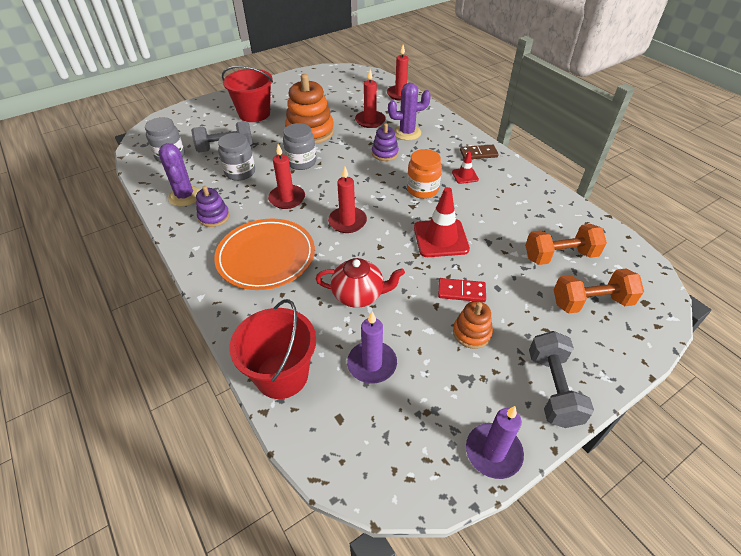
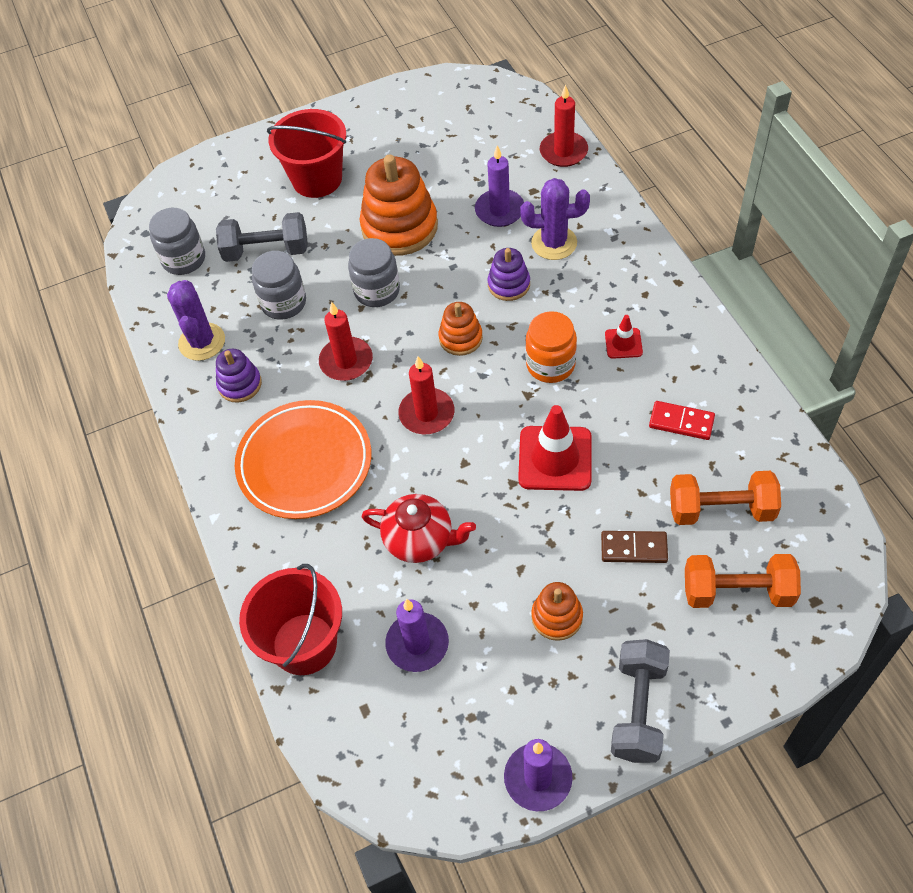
camera: 15 degrees right, 10 degrees up
red candle [355,70,386,128] -> purple candle [475,145,524,227]
red domino [438,278,486,302] -> red domino moved to [649,401,715,440]
brown domino [460,145,499,159] -> brown domino moved to [601,531,668,563]
none -> orange stacking toy [439,302,483,356]

